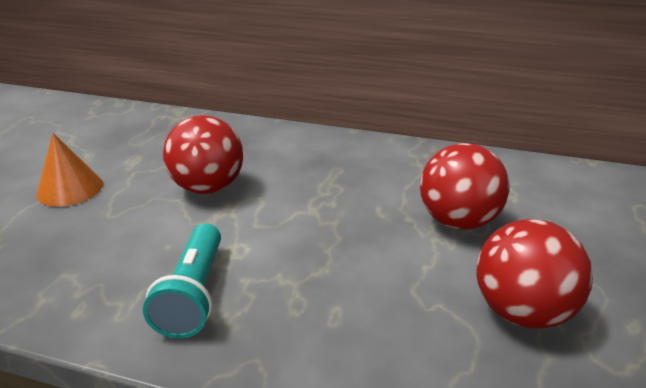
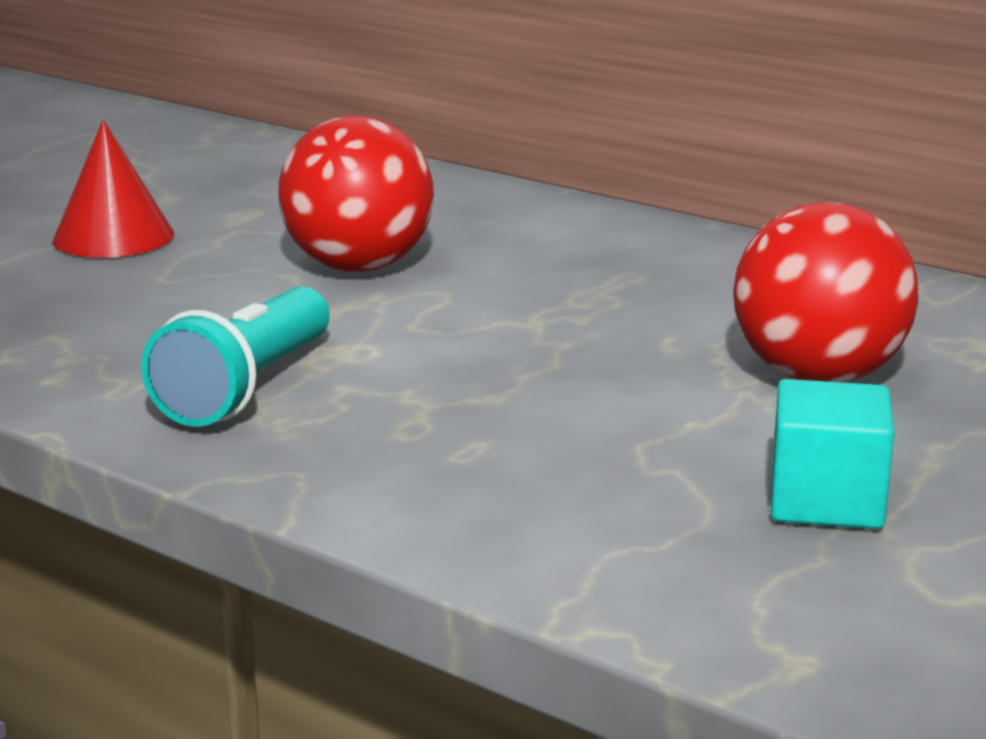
camera: 20 degrees right, 10 degrees down
orange cone [37,133,103,207] -> red cone [53,120,174,258]
red ball [476,219,593,329] -> turquoise cube [771,379,894,529]

